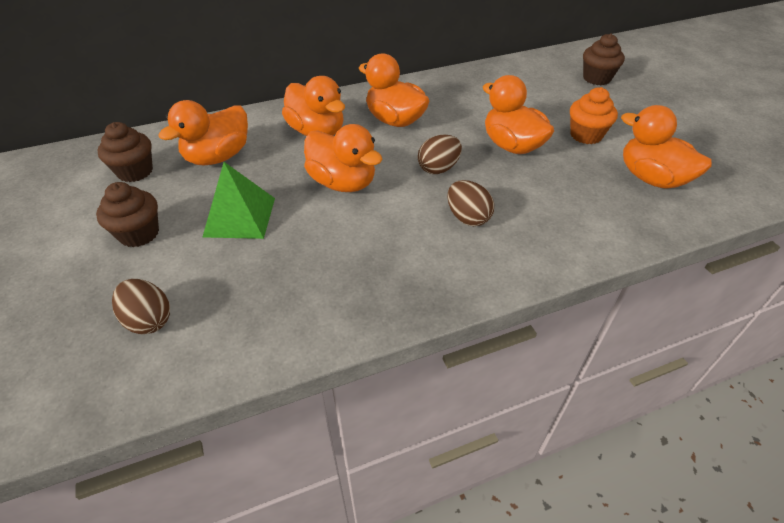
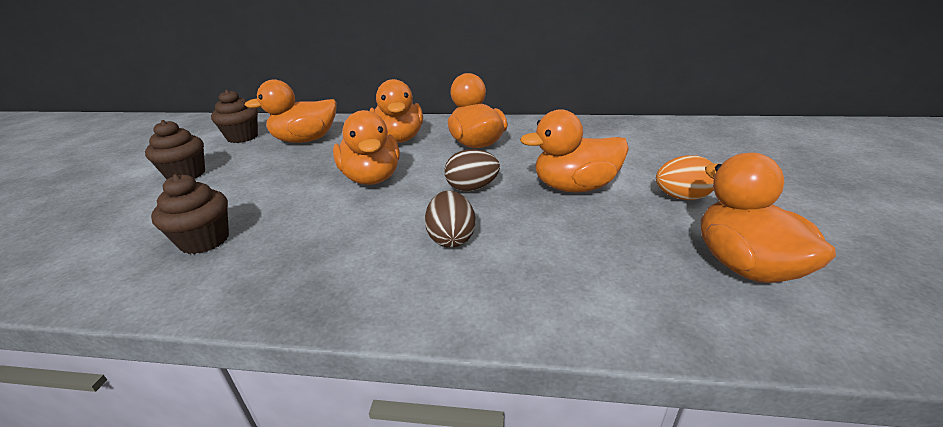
camera: 30 degrees right, 15 degrees down
brown egg [112,279,170,334] -> none
green pyramid [203,162,275,239] -> none
orange duck [483,75,554,154] -> orange duck turned 90 degrees counterclockwise [520,109,629,192]
orange cupcake [570,87,618,144] -> orange egg [656,155,714,200]
brown cupcake [583,33,625,85] -> brown cupcake moved to [151,174,229,254]

